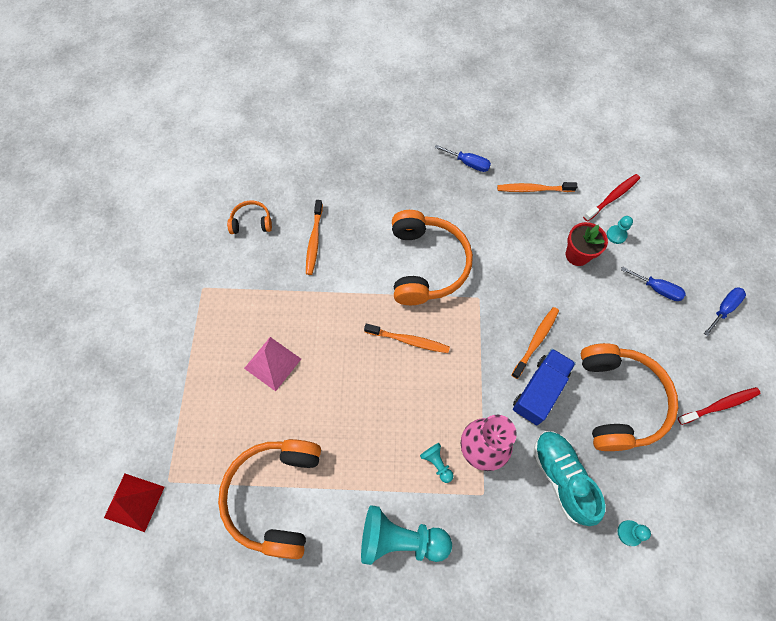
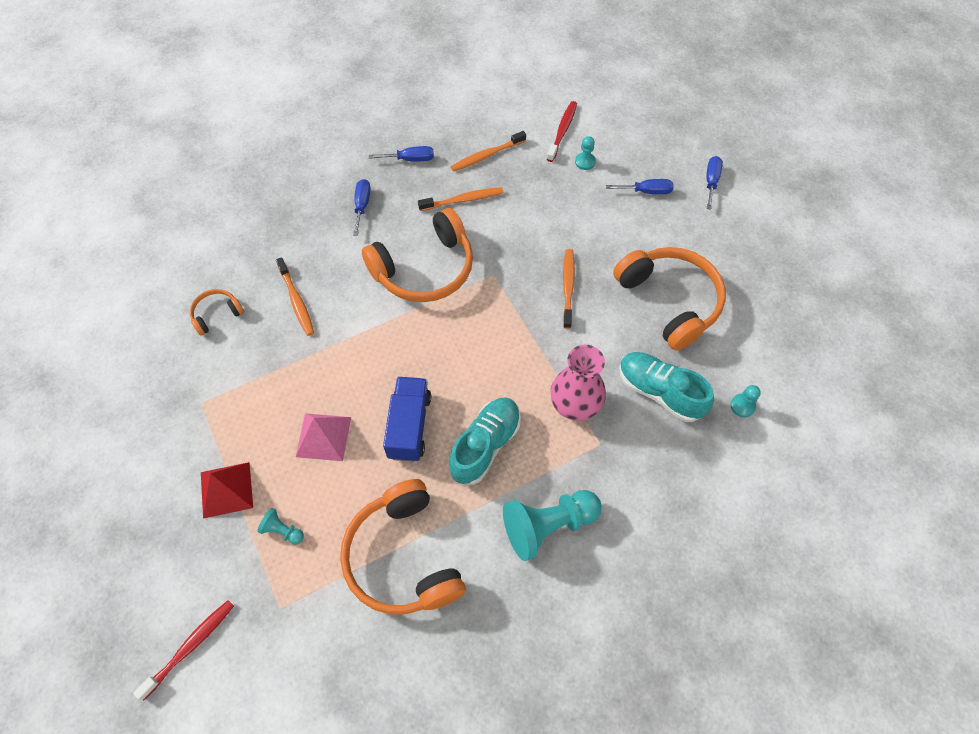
camera: 30 degrees left, 5 degrees down
red pyramid [104,474,164,532] -> red pyramid moved to [201,462,253,519]
orange toothbrush [364,324,450,353] -> orange toothbrush moved to [418,187,504,211]
orange headphones [392,210,473,305] -> orange headphones turned 90 degrees clockwise [362,208,473,302]
turquoise pawn [420,443,453,483] -> turquoise pawn moved to [257,508,304,545]
blue truck [513,349,576,425] -> blue truck moved to [383,377,431,462]
red flower pot [566,222,608,266] -> none
red toothbrush [678,387,760,425] -> red toothbrush moved to [133,600,234,700]
none -> blue screwdriver [353,179,371,236]
none -> turquoise shoe [449,397,521,485]

